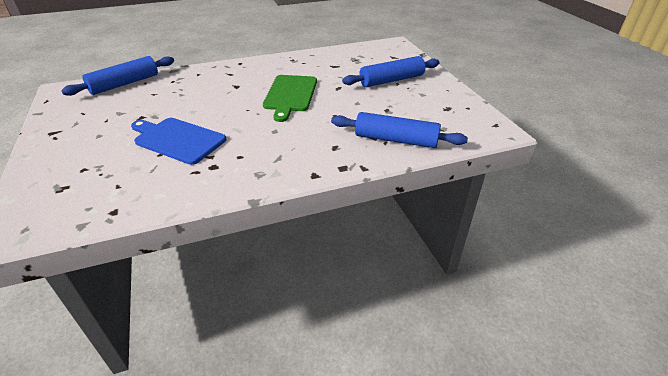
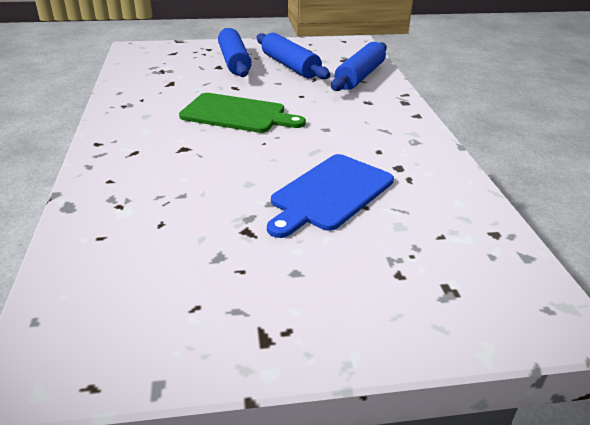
camera: 80 degrees left, 5 degrees down
blue rolling pin [61,56,174,96] -> blue rolling pin moved to [256,33,330,79]

